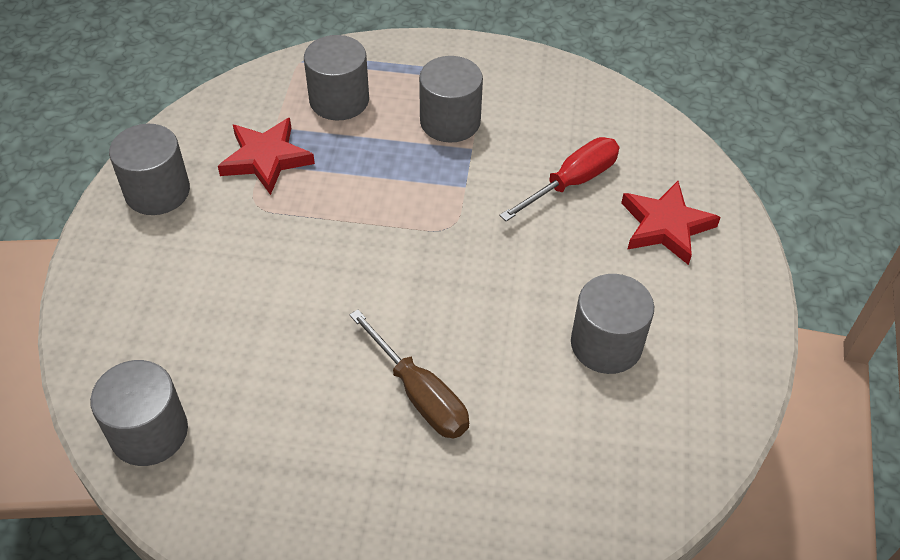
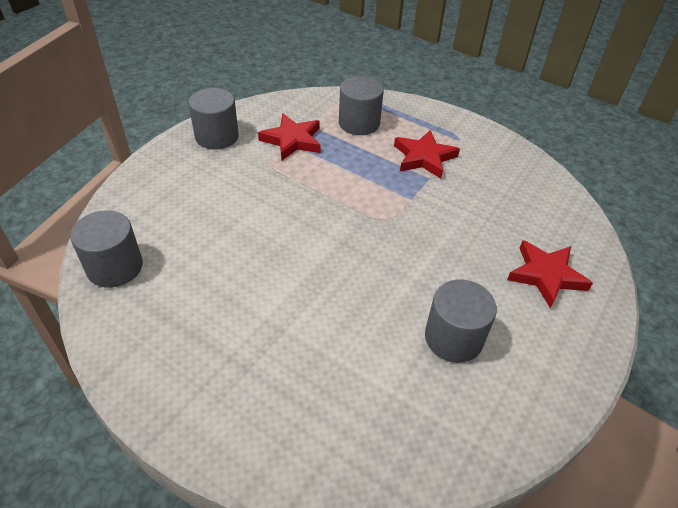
camera: 25 degrees right, 5 degrees down
brown screwdriver [349,309,469,439] -> none
grey cylinder [419,56,483,143] -> red star [394,130,460,179]
red screwdriver [499,137,619,221] -> none

